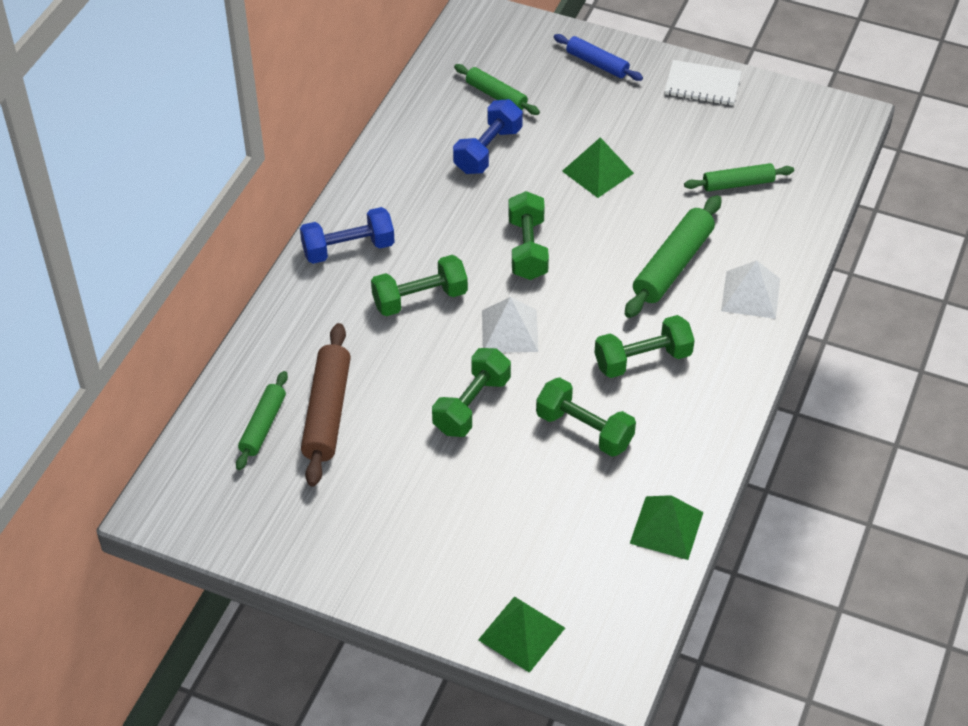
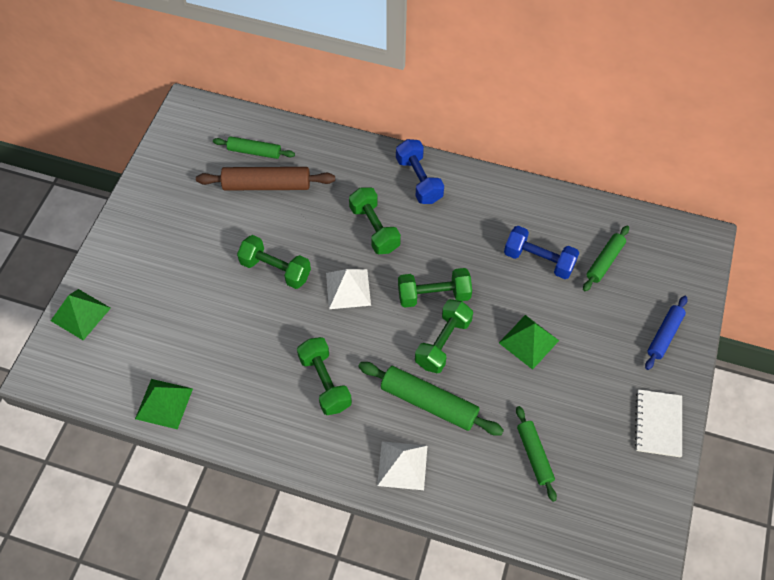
camera: 85 degrees right, 10 degrees up
green dumbbell [536,377,636,457] -> green dumbbell moved to [415,299,473,373]

